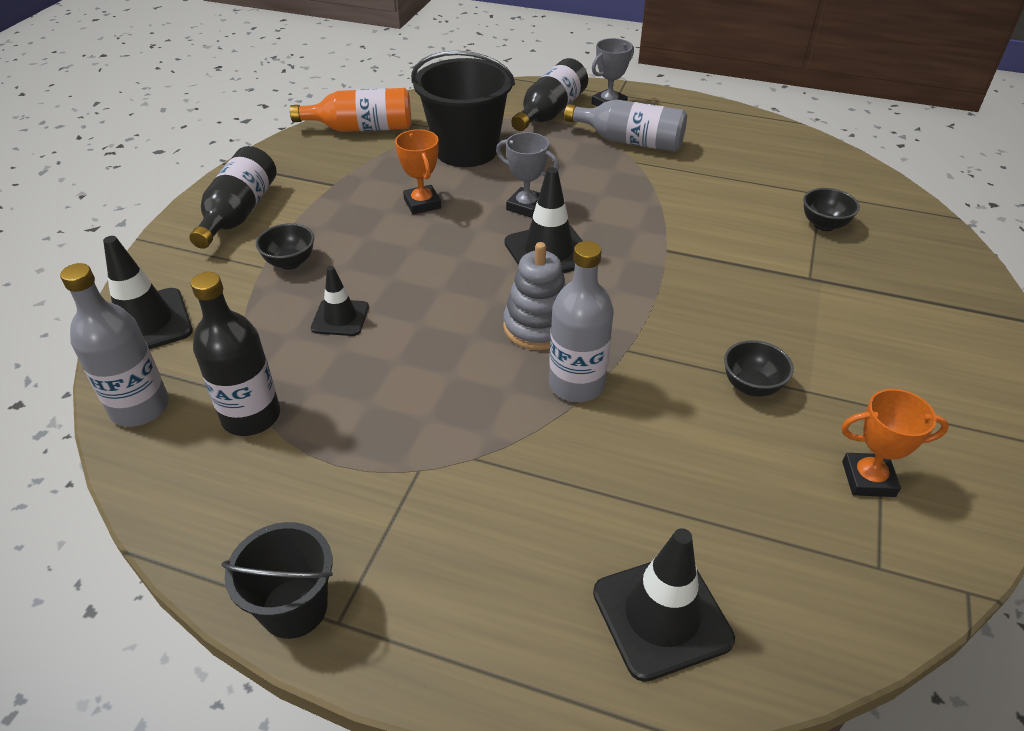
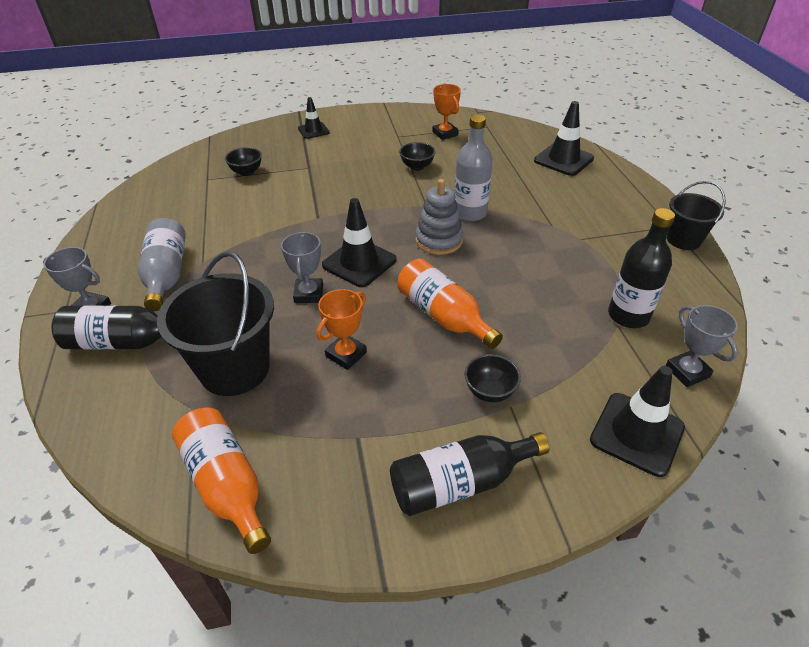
camera: 120 degrees left, 0 degrees up
grey bottle [60,263,169,427] -> grey trophy [665,305,738,387]
black traffic cone [311,266,369,336] -> black traffic cone moved to [298,97,330,139]
none -> orange bottle [397,259,503,349]

